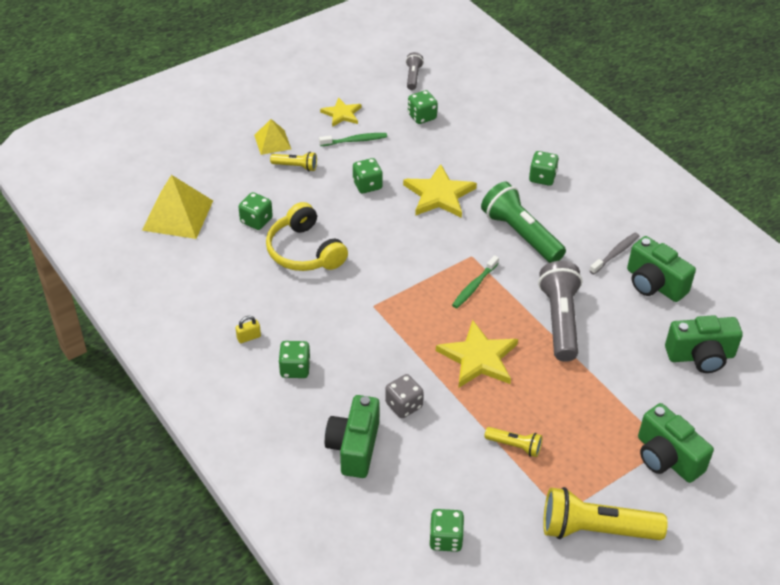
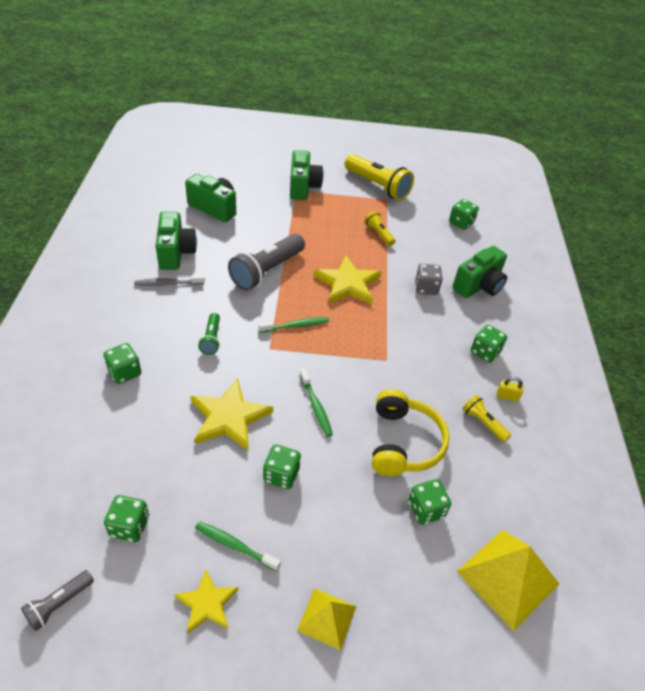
camera: 145 degrees left, 0 degrees up
yellow flashlight [270,152,317,171] -> yellow flashlight moved to [463,395,511,443]
green flashlight [481,182,566,263] -> green flashlight [198,313,220,355], size x0.50
none -> green toothbrush [300,369,333,437]

